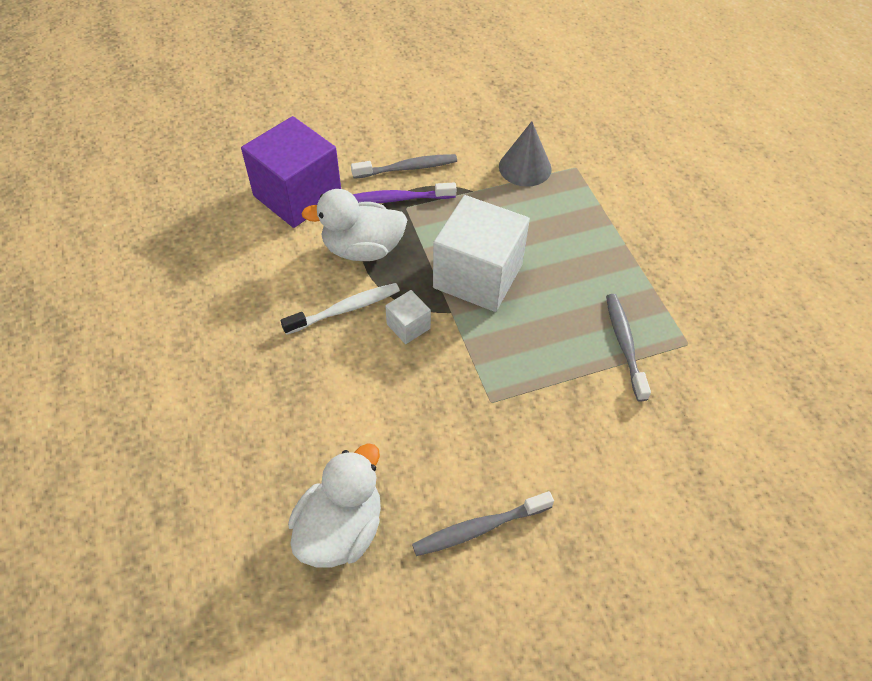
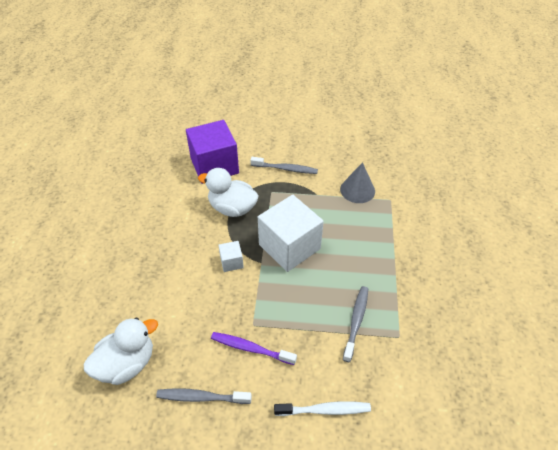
camera: 25 degrees right, 5 degrees down
white toothbrush [281,283,400,335] -> white toothbrush moved to [274,401,371,416]
purple toothbrush [352,182,457,203] -> purple toothbrush moved to [211,332,297,365]

